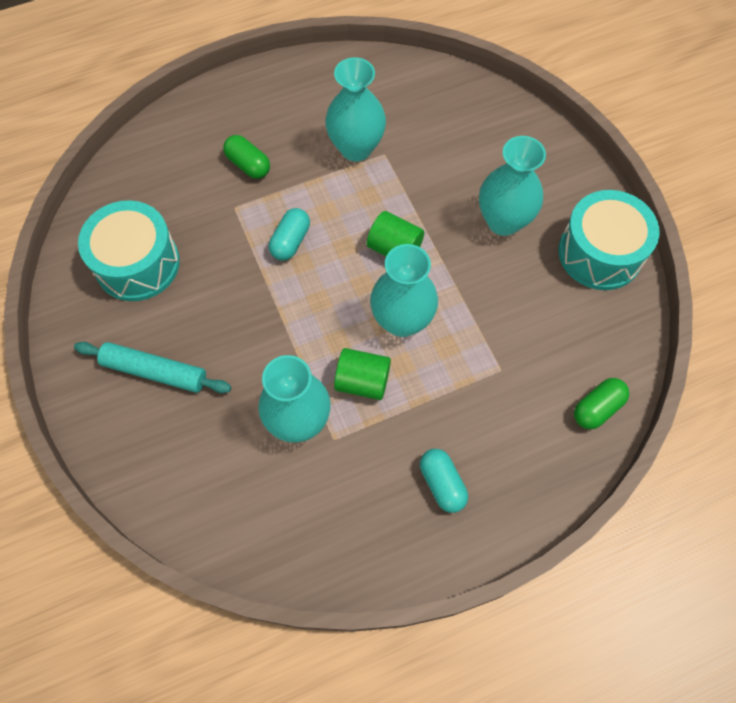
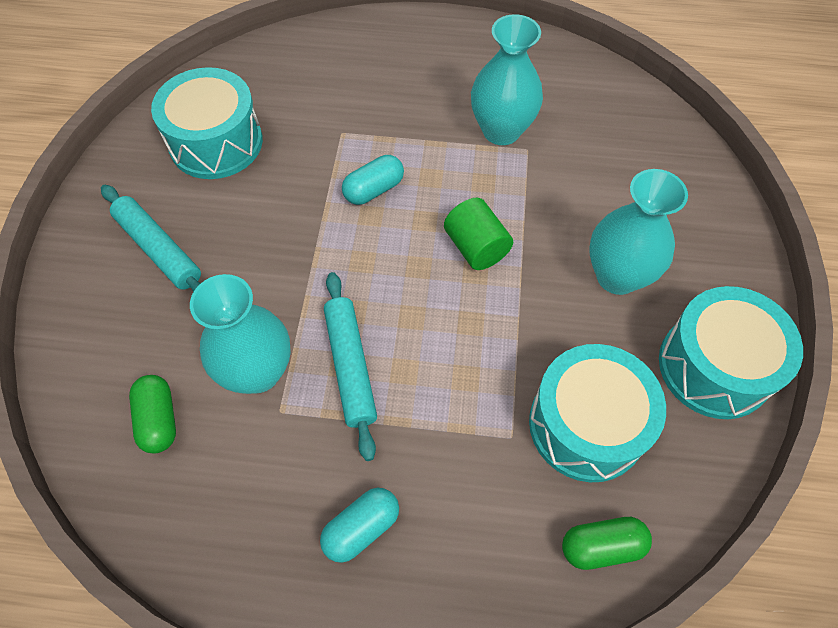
camera: 30 degrees right, 5 degrees down
green capsule [223,135,270,179] -> green capsule moved to [129,375,176,454]
green cylinder [334,348,391,400] -> turquoise rolling pin [324,272,377,461]
turquoise vase [370,244,438,337] -> none
turquoise capsule [420,449,468,513] -> turquoise capsule turned 45 degrees clockwise [320,488,399,563]
none -> turquoise drum [529,344,666,482]

